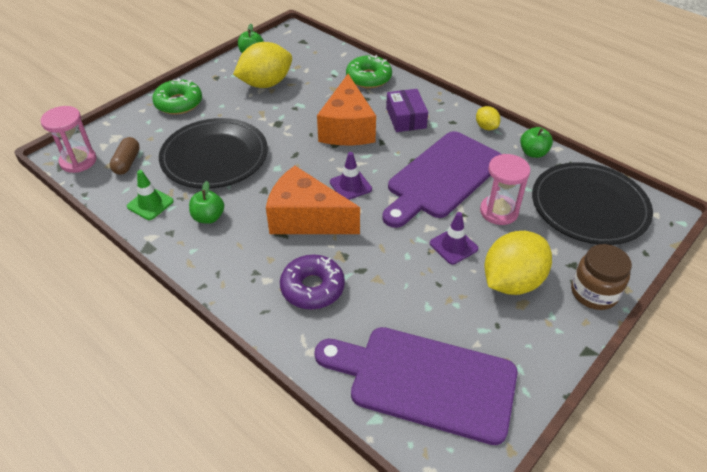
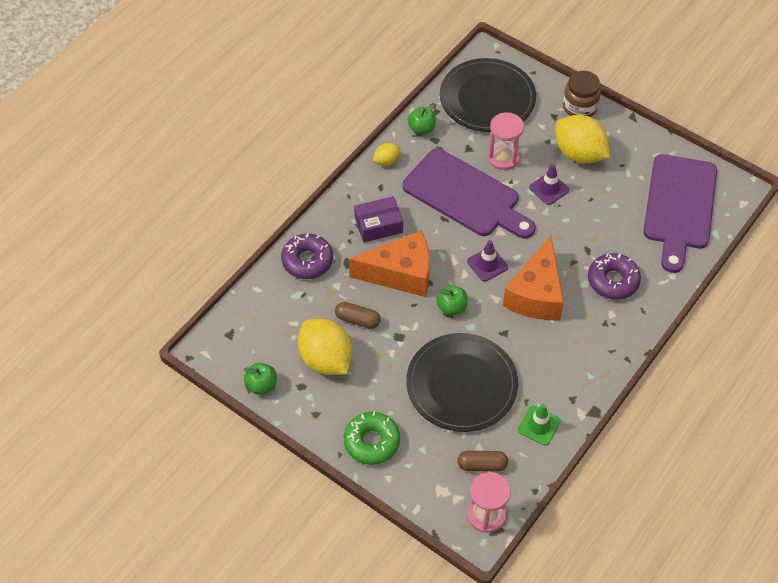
camera: 95 degrees left, 10 degrees up
green apple [189,181,224,224] -> green apple moved to [436,285,468,316]
green donut [346,55,392,88] -> purple donut [281,233,333,279]
none -> brown capsule [335,302,381,329]

